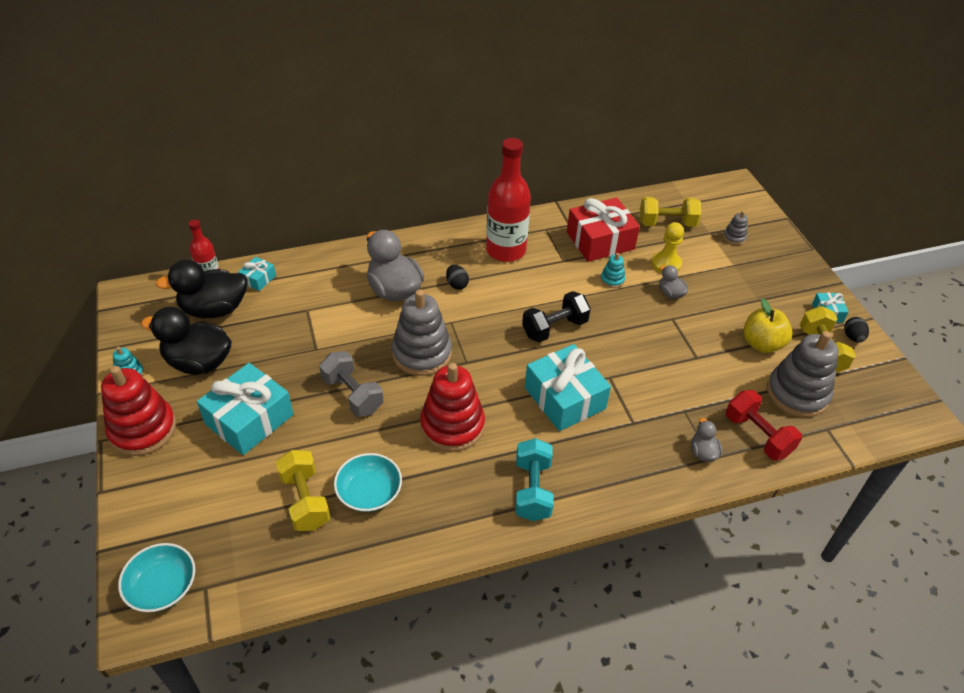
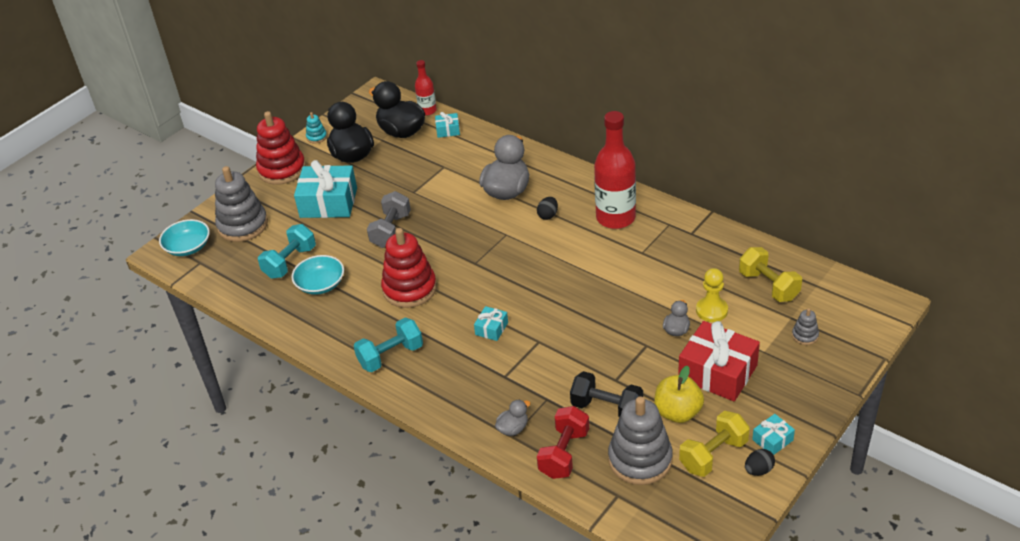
camera: 60 degrees right, 5 degrees down
yellow dumbbell [276,450,330,531] -> turquoise dumbbell [258,224,316,279]
grey stacking toy [392,290,452,376] -> grey stacking toy moved to [215,166,268,242]
black dumbbell [522,291,591,342] -> black dumbbell moved to [570,371,643,417]
turquoise gift [525,344,611,431] -> turquoise gift [474,306,508,341], size x0.47
red gift [567,197,640,262] -> red gift moved to [678,321,760,401]
turquoise stacking toy [601,253,625,288] -> none

